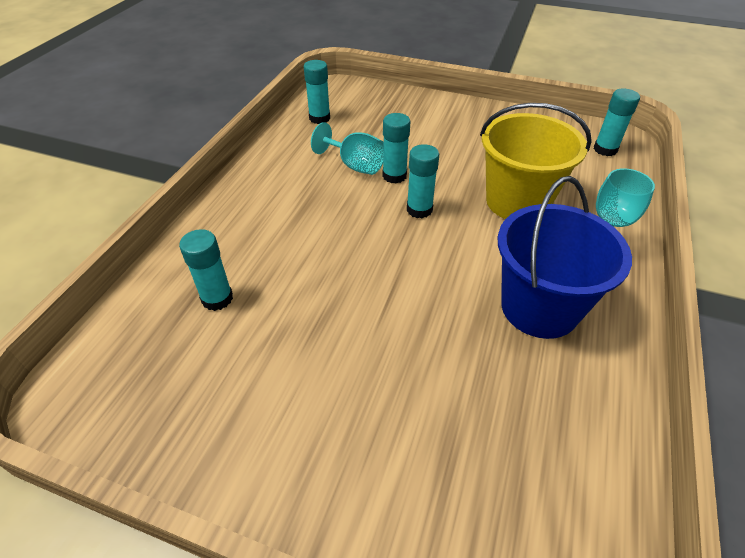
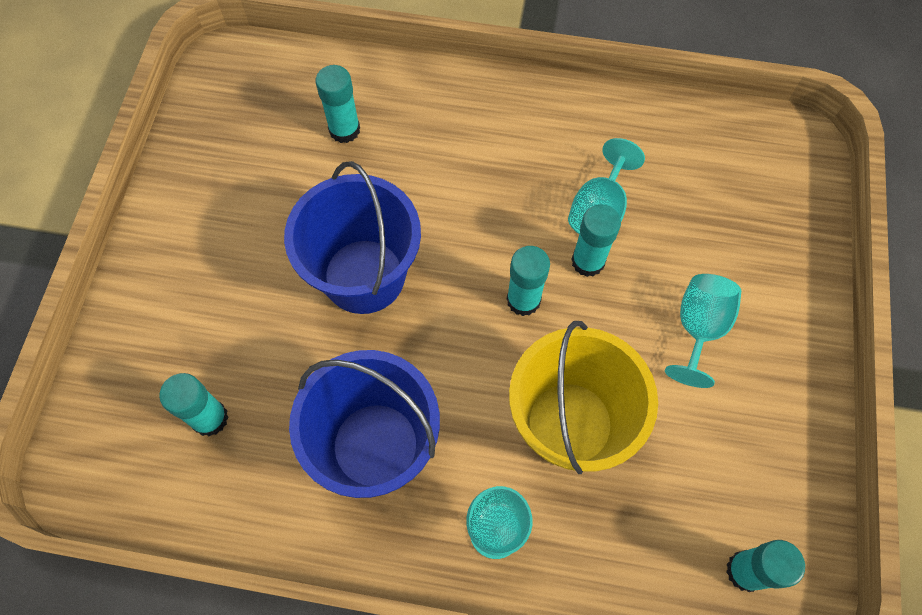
camera: 80 degrees right, 20 degrees up
turquoise glue stick [304,60,330,124] -> turquoise glue stick moved to [159,373,229,437]
none -> blue bucket [284,161,421,314]
none -> turquoise goblet [665,274,741,388]

